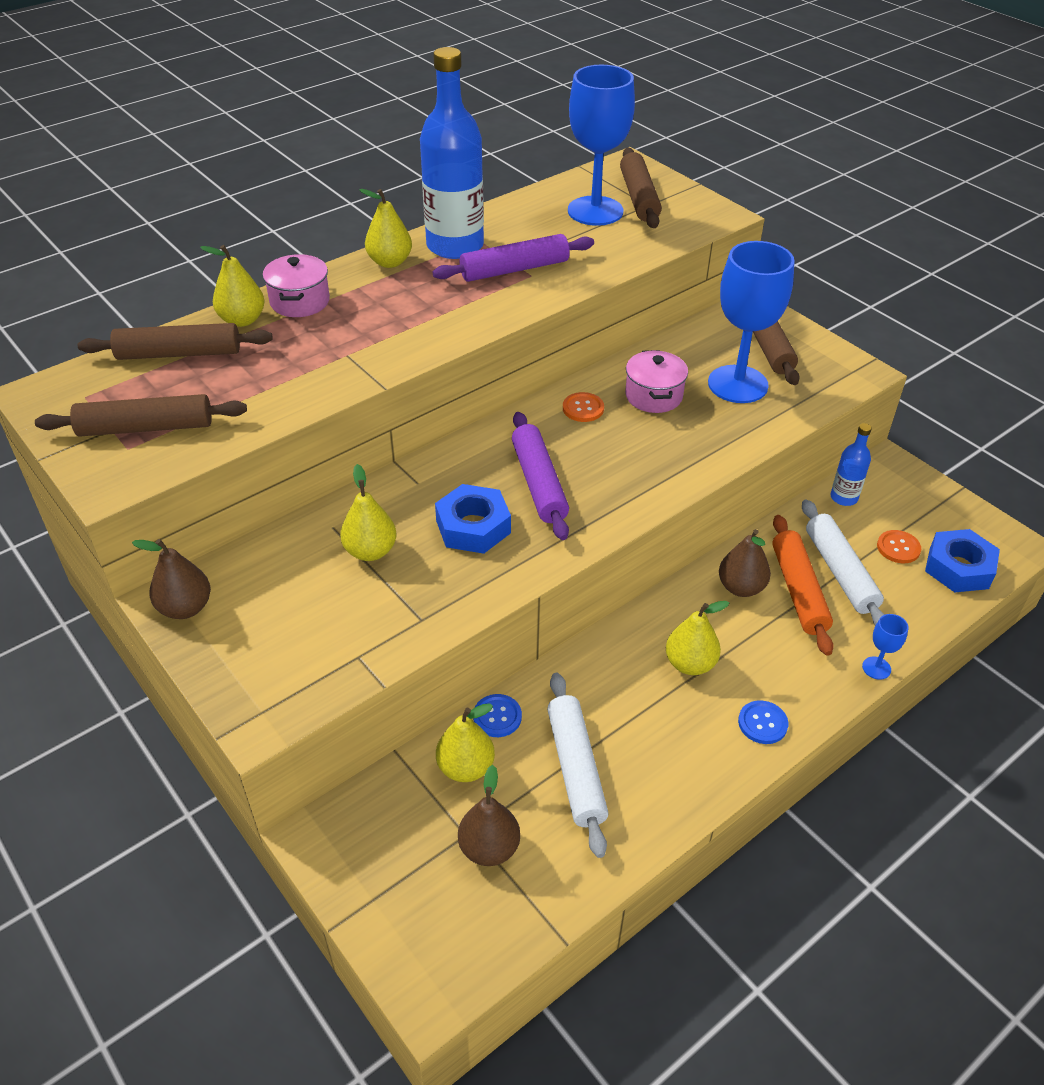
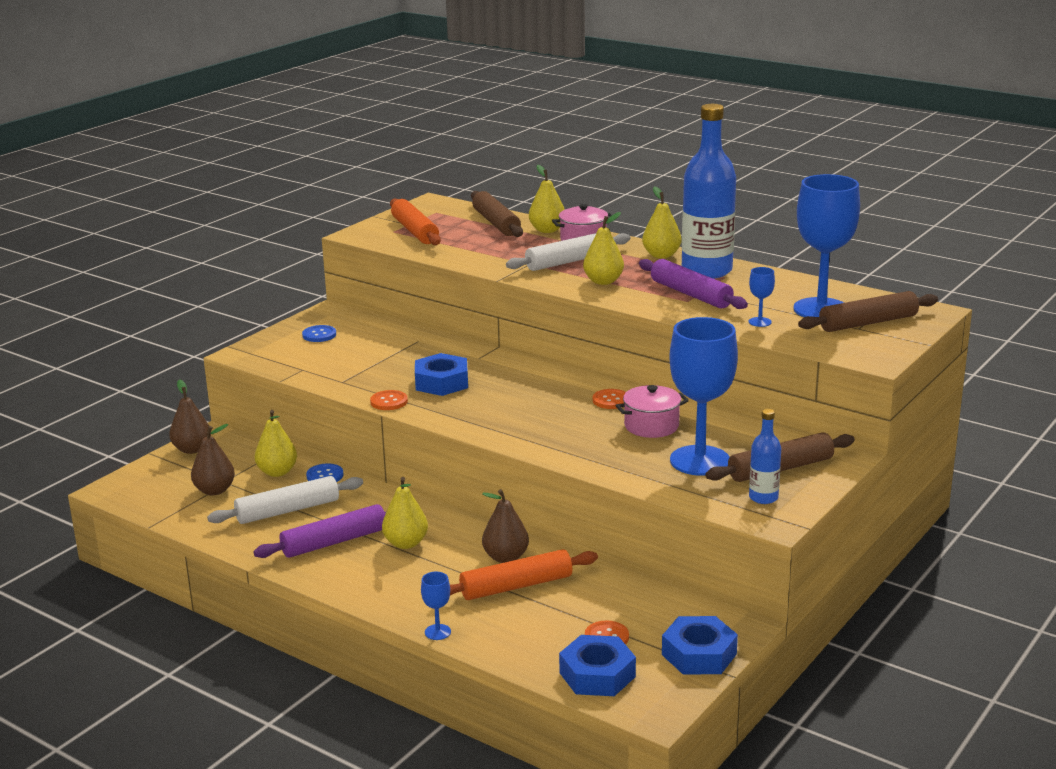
camera: 75 degrees right, 20 degrees down
brown rolling pin [35,394,247,437] -> orange rolling pin [390,199,441,245]
brown pear [132,539,211,619] -> brown pear moved to [169,379,211,454]
yellow pear [340,464,397,561] -> yellow pear moved to [583,212,624,285]
purple rolling pin [512,412,569,540] -> purple rolling pin moved to [253,504,387,558]
blue button [738,700,788,744] -> blue button moved to [302,325,336,342]
white rolling pin [802,499,885,626] -> white rolling pin moved to [506,233,630,271]
blue bottle [831,423,872,506] -> blue bottle moved to [749,409,781,504]
none -> orange button [370,390,408,410]
none -> blue nut [662,616,738,675]
none -> blue goblet [749,267,775,327]

